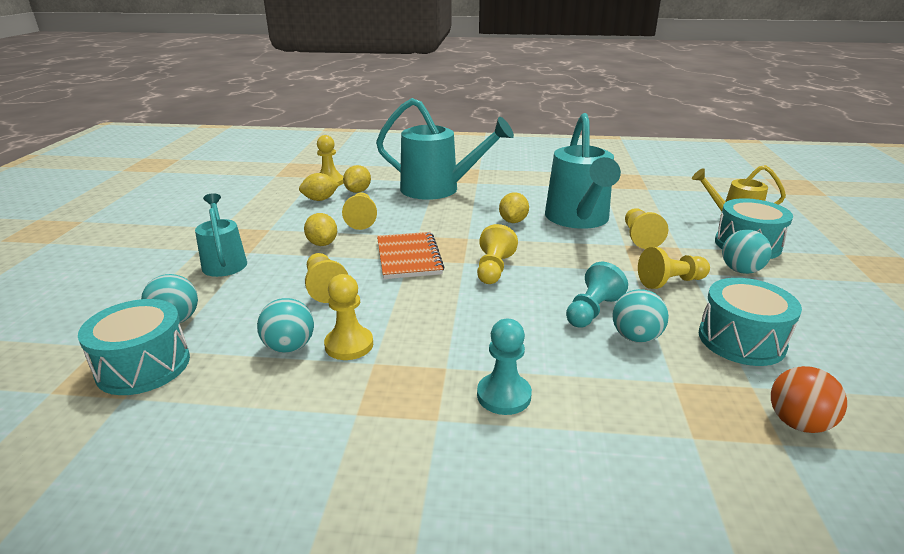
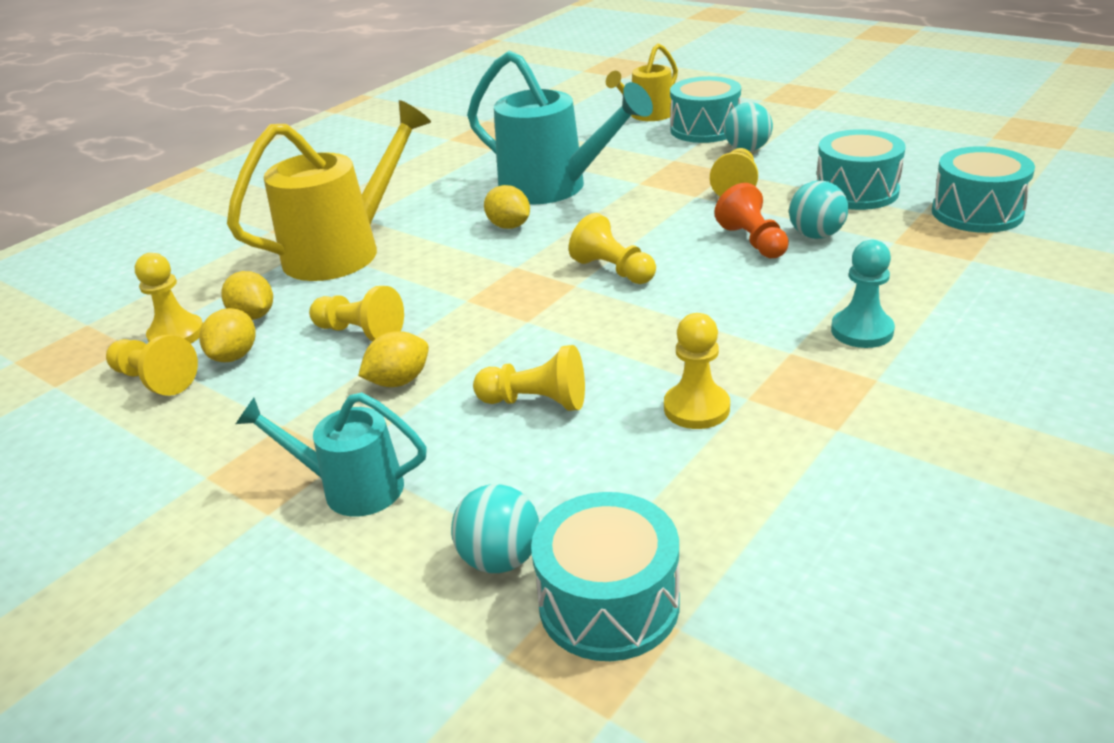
camera: 55 degrees left, 5 degrees up
turquoise ball [257,298,314,353] -> none
yellow lemon [304,213,337,246] -> yellow lemon turned 45 degrees counterclockwise [358,331,429,387]
turquoise watering can [376,98,514,200] -> yellow watering can [227,100,431,281]
orange notebook [377,232,445,279] -> none
turquoise pawn [566,262,628,327] -> orange pawn [714,183,789,258]
yellow pawn [625,208,668,249] -> yellow pawn moved to [106,335,198,396]
orange ball [771,366,847,433] -> turquoise drum [932,146,1035,233]

